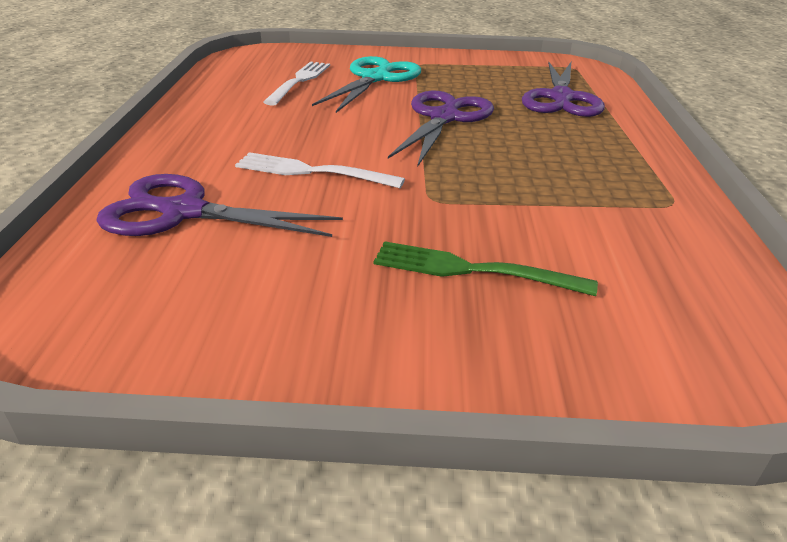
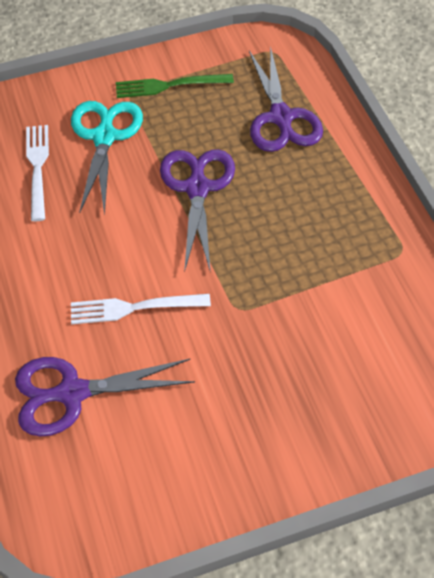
camera: 20 degrees left, 20 degrees up
green fork [374,241,598,296] -> green fork moved to [116,74,234,98]

